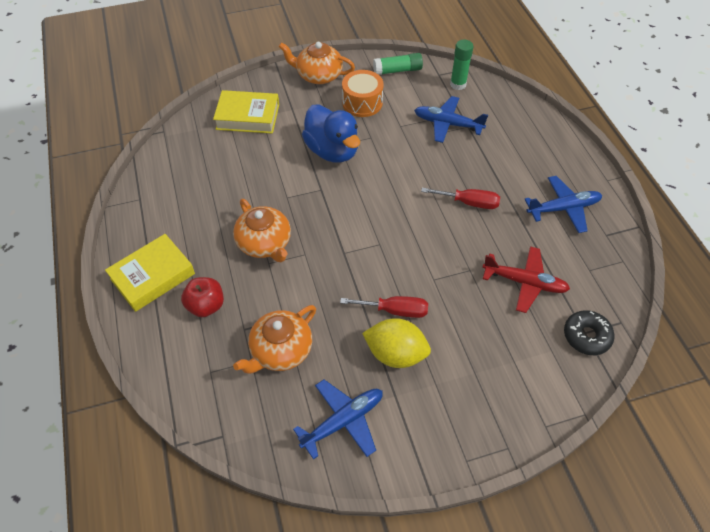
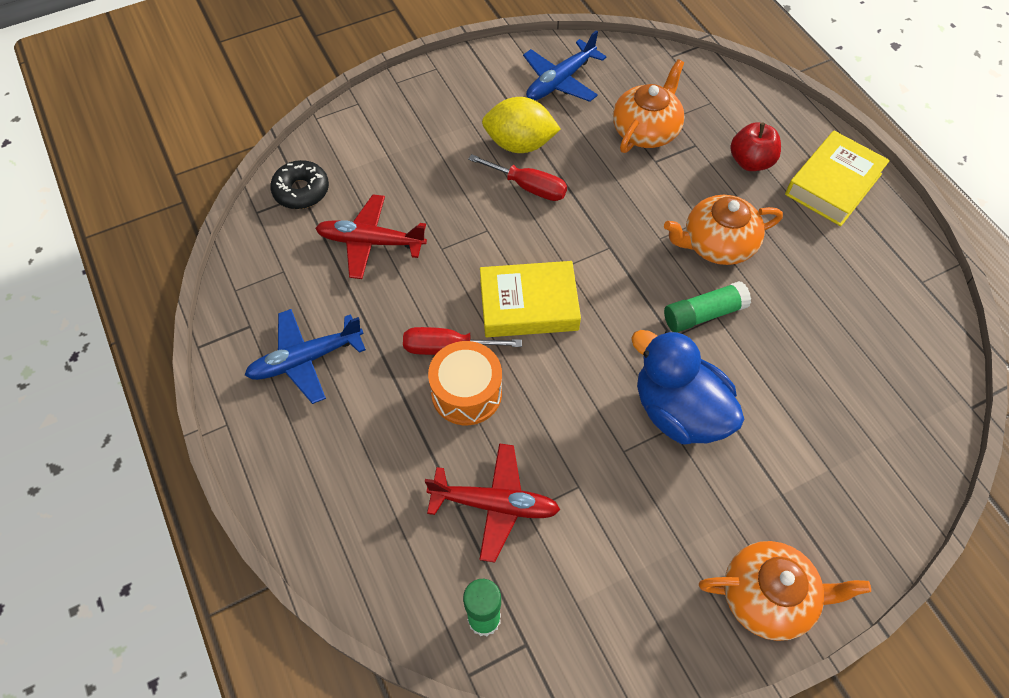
camera: 170 degrees right, 5 degrees up
yellow book [213,90,279,134] -> yellow book moved to [480,261,581,337]
orange teapot [233,199,291,262] -> orange teapot turned 60 degrees counterclockwise [664,195,783,265]
red screwdriver [340,296,428,318] -> red screwdriver turned 150 degrees counterclockwise [468,154,567,201]
orange drum [342,70,384,117] -> orange drum moved to [428,341,502,425]
green glue stick [373,53,423,75] -> green glue stick moved to [664,281,751,332]
blue plane [414,96,488,143] -> red plane [425,443,560,563]

